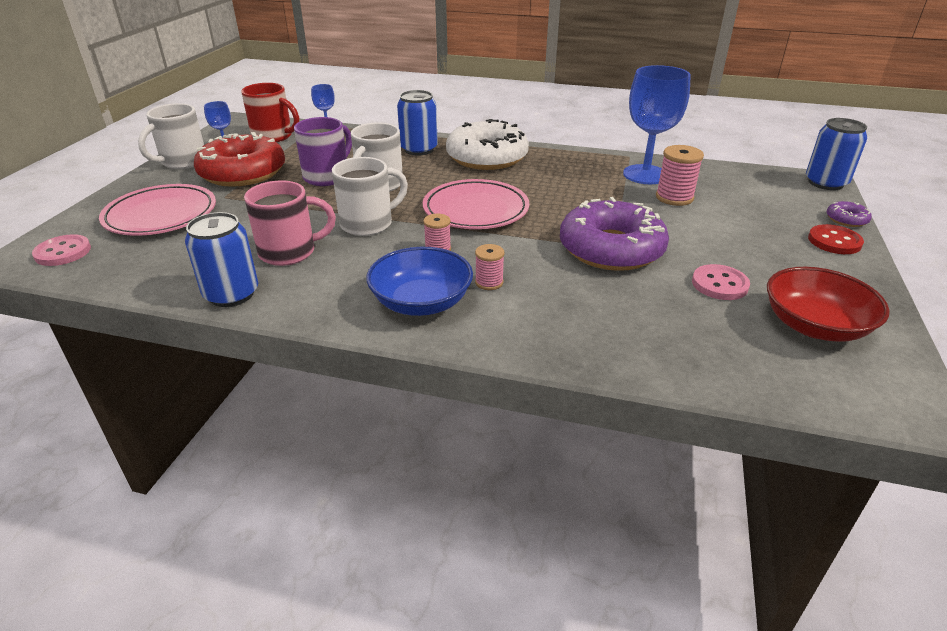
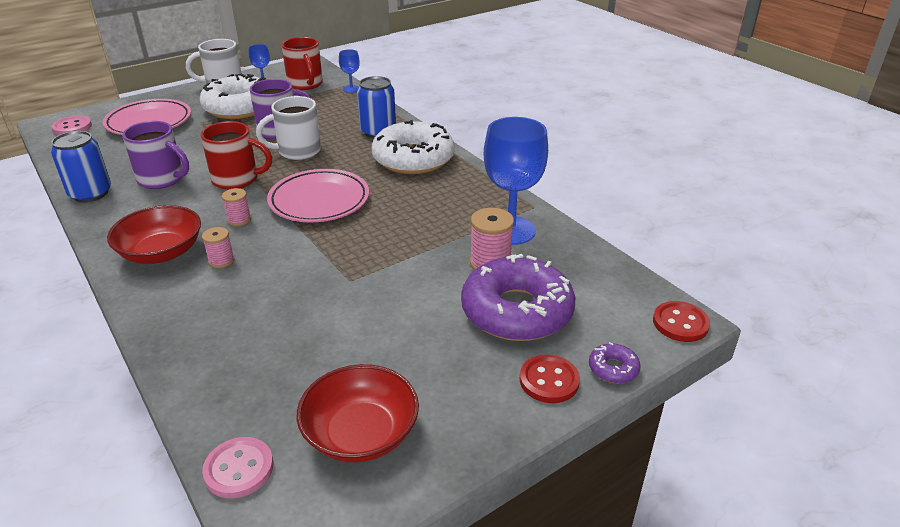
camera: 40 degrees right, 0 degrees up
red donut [194,132,285,187] -> white donut [200,74,266,119]
pink mug [244,180,336,266] -> purple mug [123,121,189,189]
white mug [332,157,408,236] -> red mug [201,121,272,190]
blue bowl [366,247,473,316] -> red bowl [107,205,201,264]
purple donut [560,197,669,271] -> purple donut moved to [461,254,575,341]
pink button [692,264,750,300] -> pink button moved to [202,437,273,498]
blue can [806,118,867,190] -> red button [653,301,710,342]

